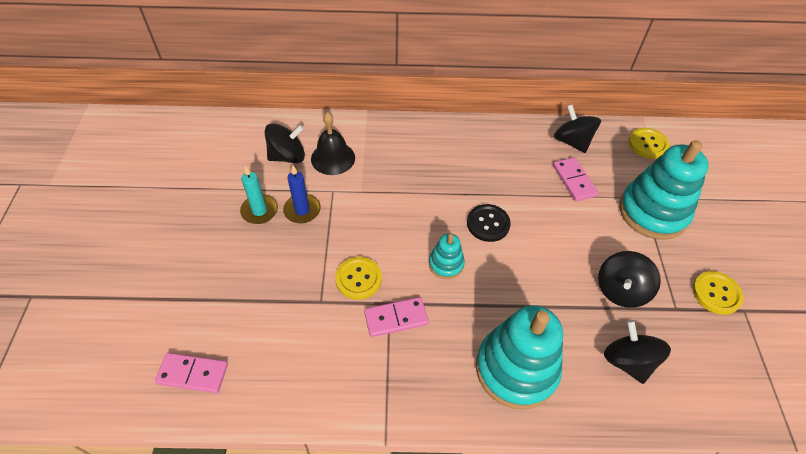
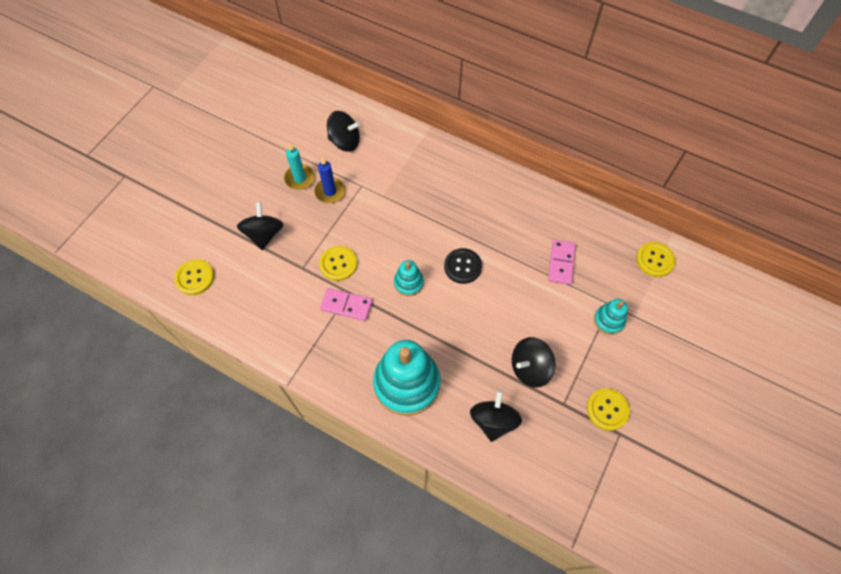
camera: 30 degrees right, 10 degrees up
pink domino [155,353,228,393] -> yellow button [174,259,214,295]
black bell [311,112,355,175] -> none
black spinning top [554,104,601,153] -> black spinning top moved to [237,202,284,250]
turquoise stacking toy [619,140,709,240] -> turquoise stacking toy [594,299,628,335], size x0.48

